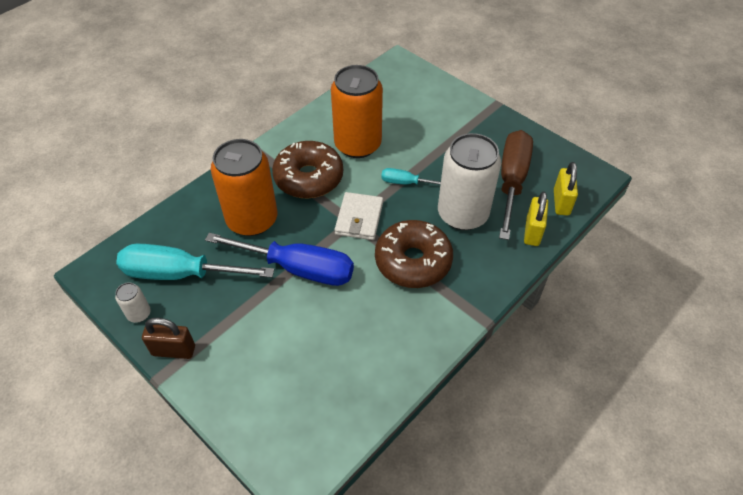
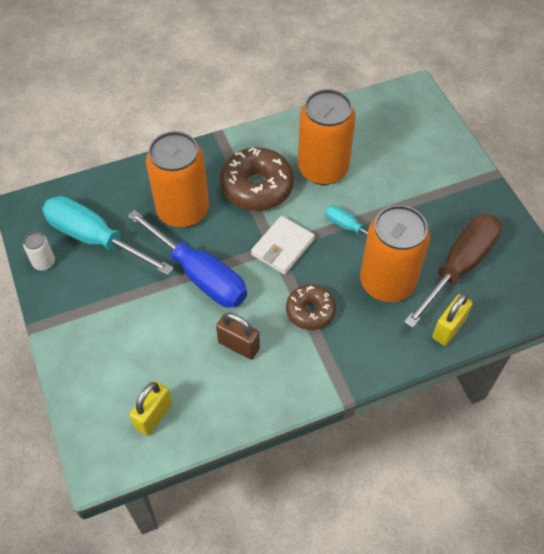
camera: 25 degrees right, 5 degrees up
brown padlock [142,318,195,359] -> brown padlock moved to [216,313,260,359]
brown donut [375,220,453,288] -> brown donut [286,284,336,330], size x0.61
white can [438,133,501,230] -> orange can [360,205,430,302]
yellow padlock [554,162,578,215] -> yellow padlock moved to [129,381,172,436]

